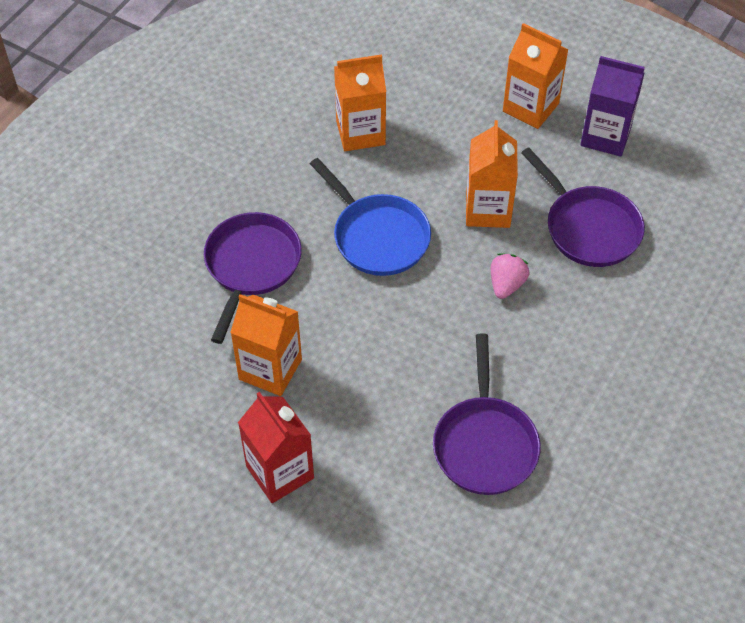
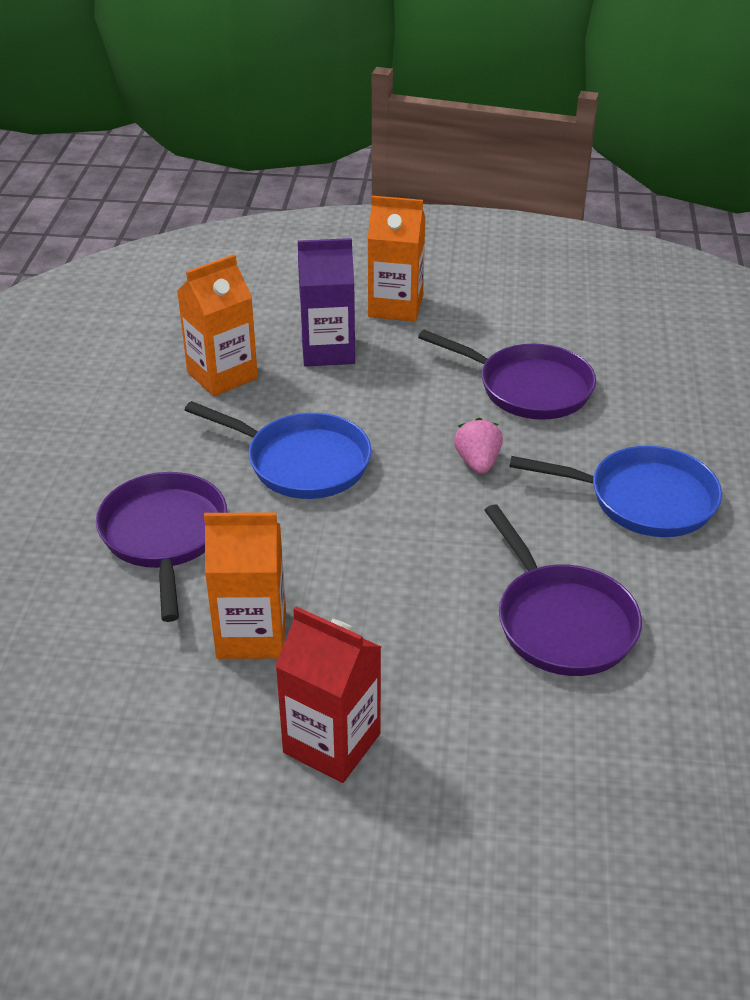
camera: 25 degrees left, 15 degrees down
orange carton [466,120,518,228] -> none
purple carton [580,56,645,157] -> purple carton moved to [298,238,355,367]
none -> blue pan [509,446,722,537]

